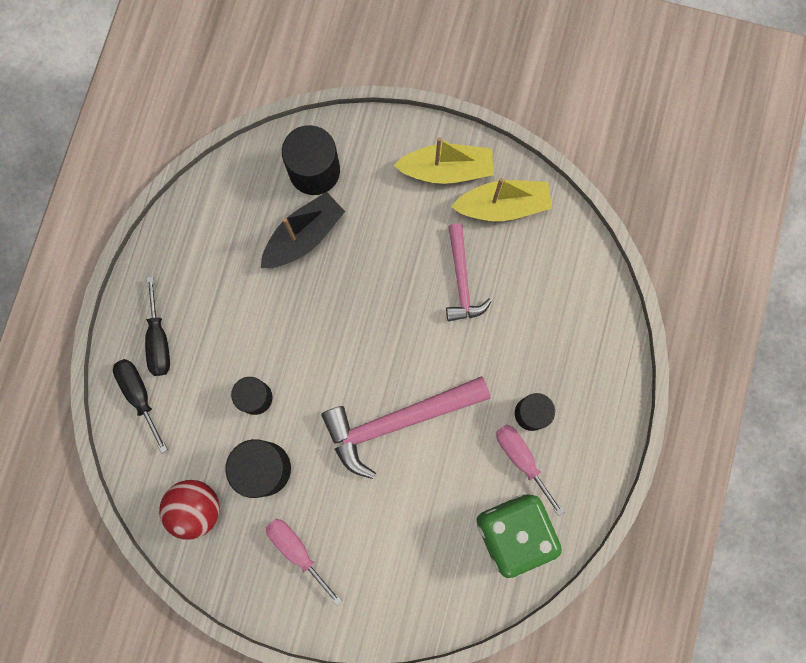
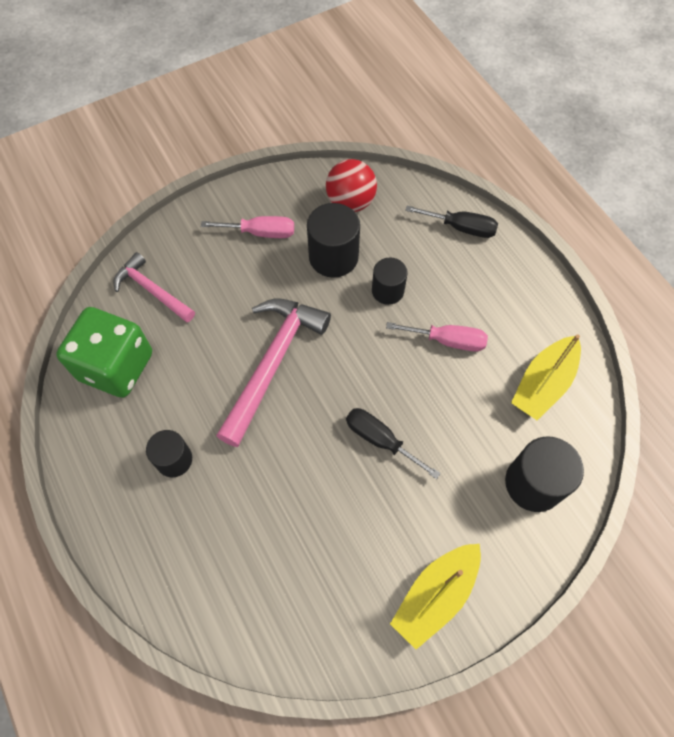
camera: 135 degrees right, 15 degrees down
black screwdriver [145,276,170,376] -> black screwdriver moved to [346,408,441,479]
black boat [261,192,345,268] -> none
pink hammer [446,223,492,321] -> pink hammer moved to [113,252,195,322]
yellow boat [451,178,552,221] -> yellow boat moved to [511,334,581,420]
pink screwdriver [496,424,564,516] -> pink screwdriver moved to [386,322,488,352]

